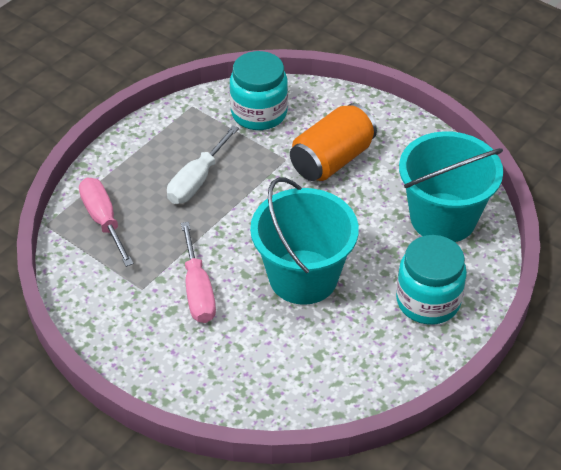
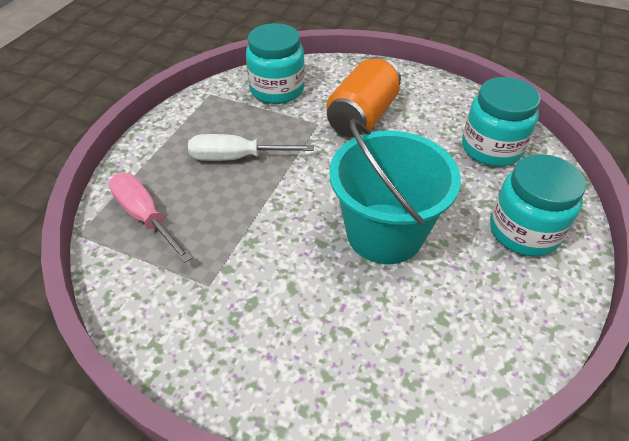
camera: 15 degrees left, 0 degrees up
white screwdriver [167,125,239,204] -> white screwdriver turned 75 degrees clockwise [188,134,314,161]
pink screwdriver [181,222,216,323] -> none
turquoise bucket [399,131,503,242] -> turquoise jar [462,77,541,167]

